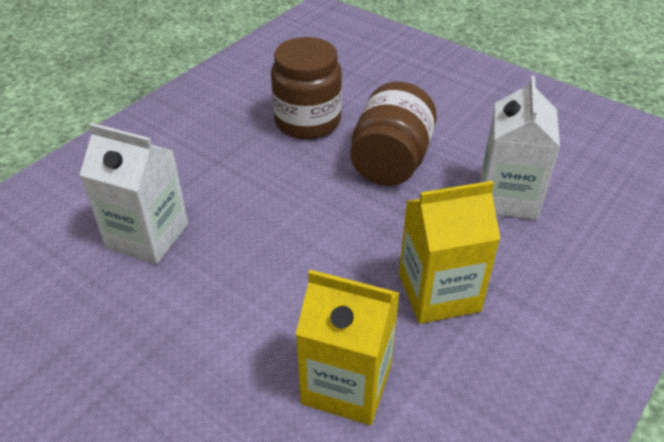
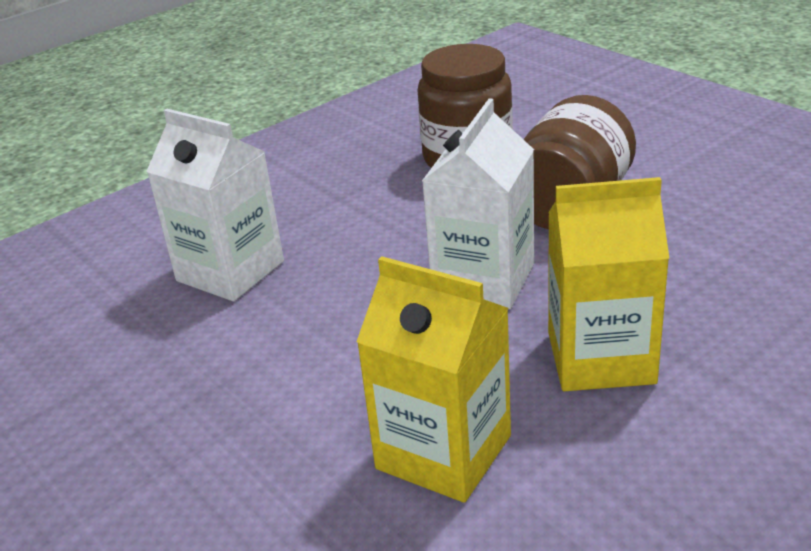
camera: 15 degrees right, 10 degrees down
white carton [480,76,560,220] -> white carton moved to [422,98,534,309]

